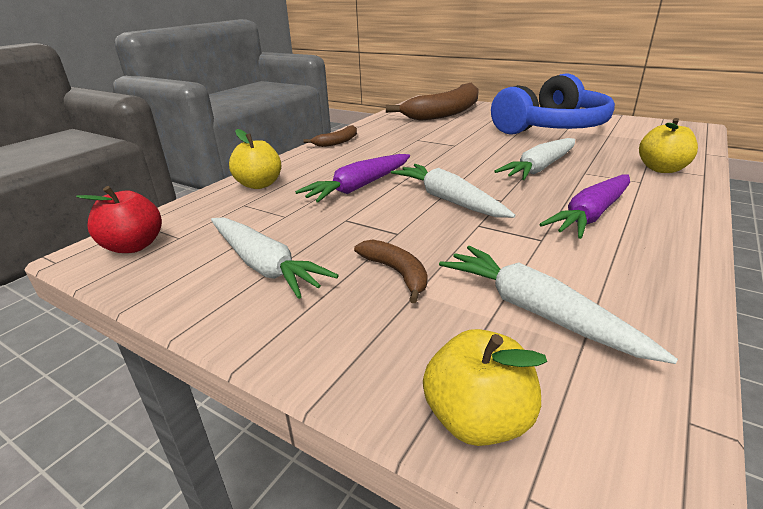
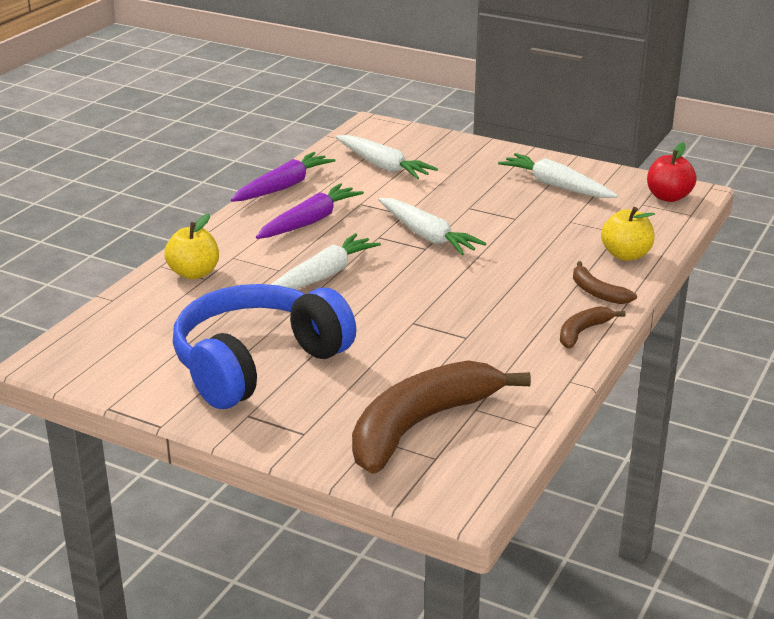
camera: 175 degrees right, 0 degrees up
purple carrot [295,154,410,203] -> purple carrot moved to [231,152,336,202]
brown banana [354,240,427,303] -> brown banana moved to [573,261,637,304]
yellow apple [423,329,547,446] -> none

